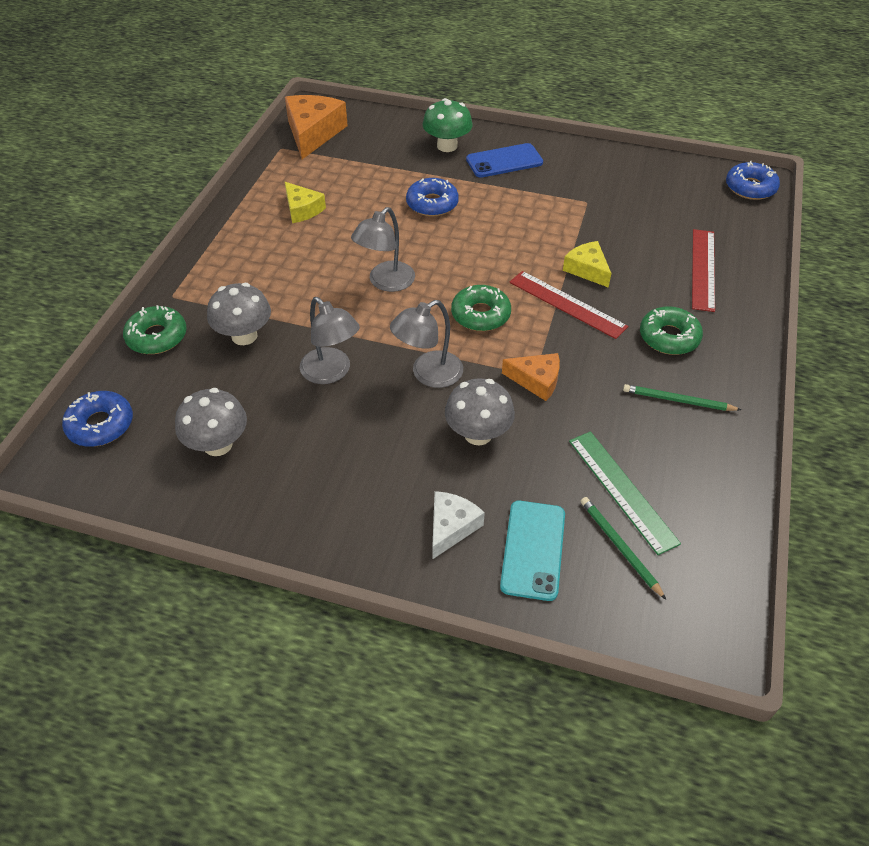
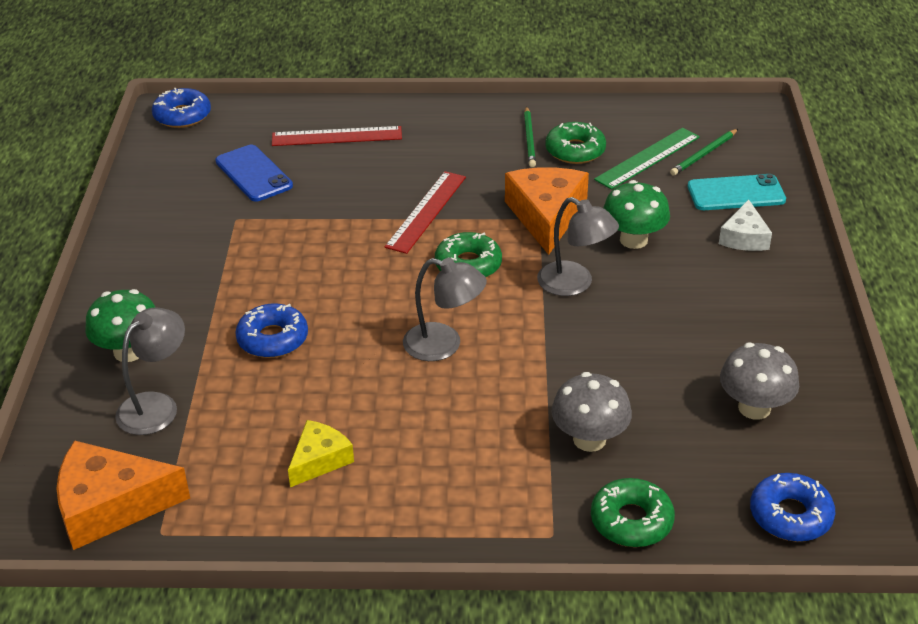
camera: 105 degrees left, 10 degrees down
grey lamp [300,297,360,384] -> grey lamp moved to [115,307,185,435]
white cheese [432,491,485,559] -> white cheese turned 90 degrees counterclockwise [719,200,772,251]
grey mushroom [445,378,515,445] -> green mushroom [603,180,670,249]
blue phone [466,143,543,178] -> blue phone moved to [215,145,293,202]
orange cheese [502,353,560,401] -> orange cheese [505,167,589,255], size x1.72
yellow cheese [563,241,612,288] -> none
green donut [640,306,703,355] -> green donut moved to [545,122,606,164]

